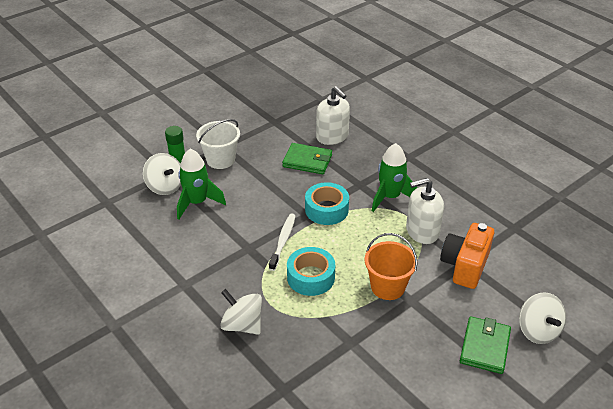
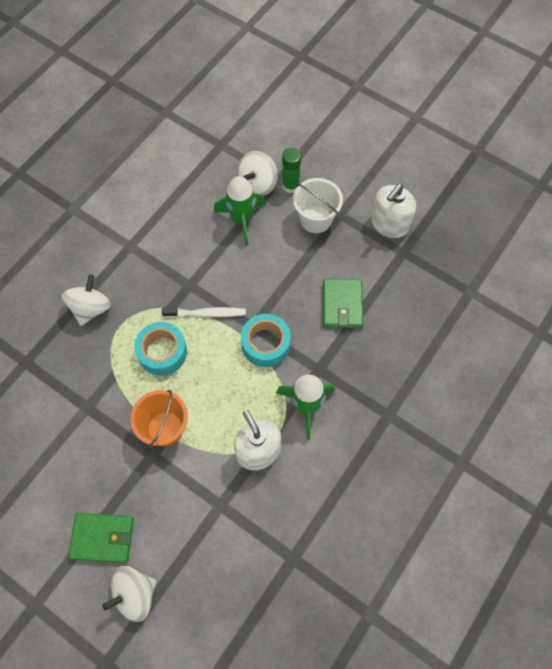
camera: 75 degrees right, 25 degrees up
white soap dispenser [316,86,350,145] -> white soap dispenser moved to [371,184,416,238]
orange camera [440,223,494,289] -> none

